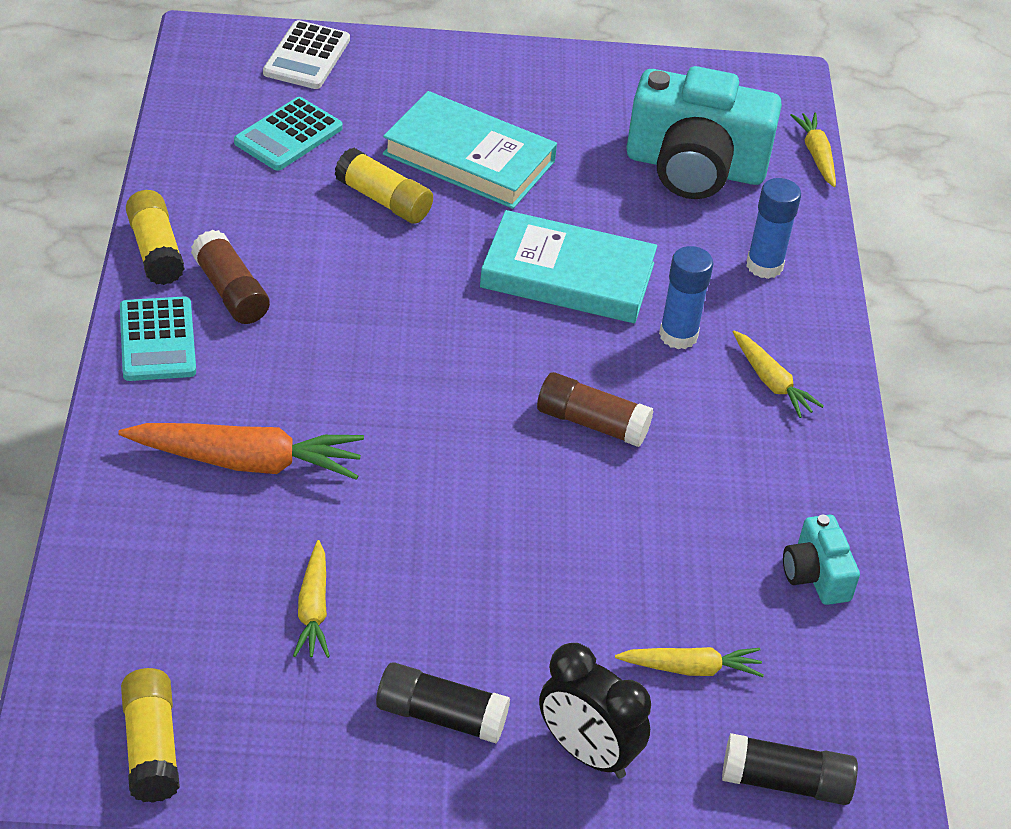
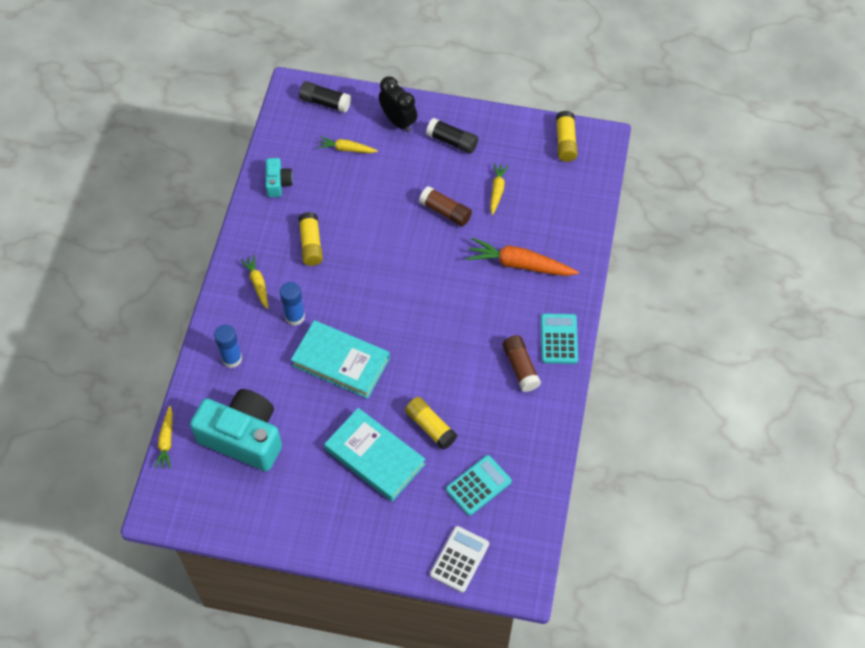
camera: 165 degrees left, 15 degrees up
yellow glue stick [126,190,185,285] -> yellow glue stick moved to [298,212,323,266]
brown glue stick [537,372,653,447] -> brown glue stick moved to [419,186,472,227]

